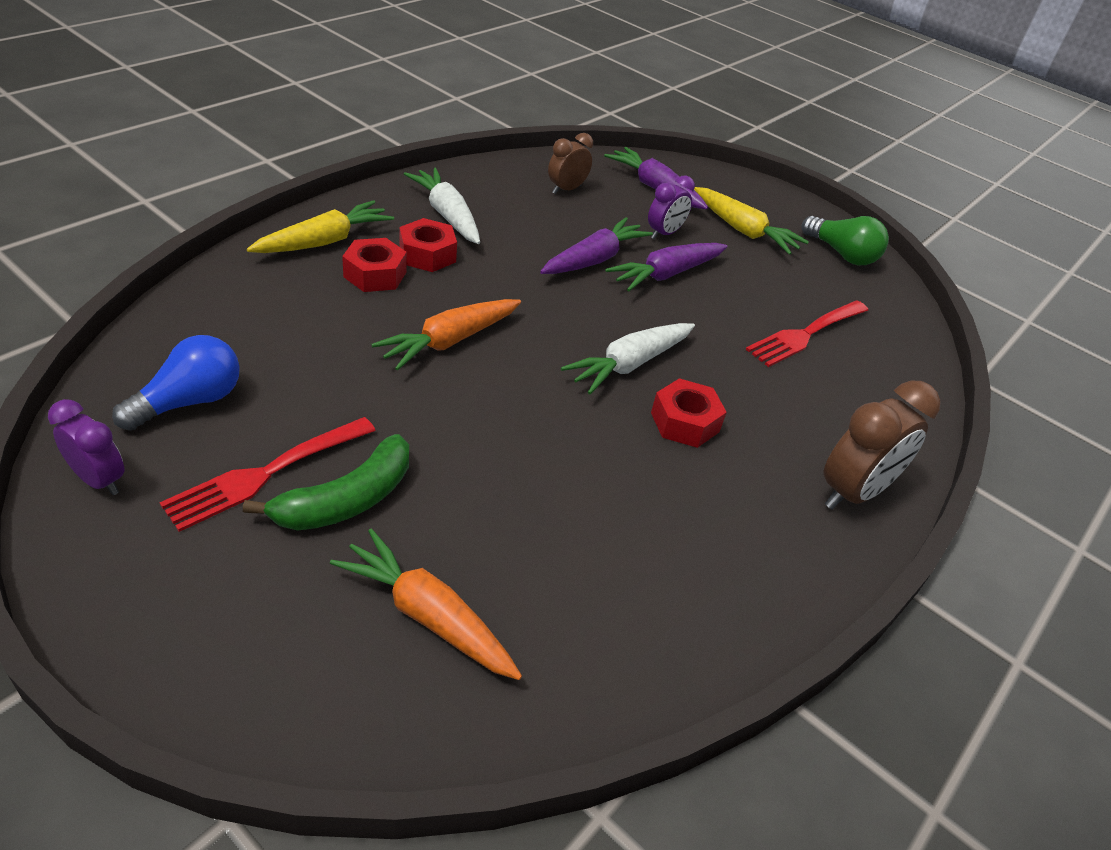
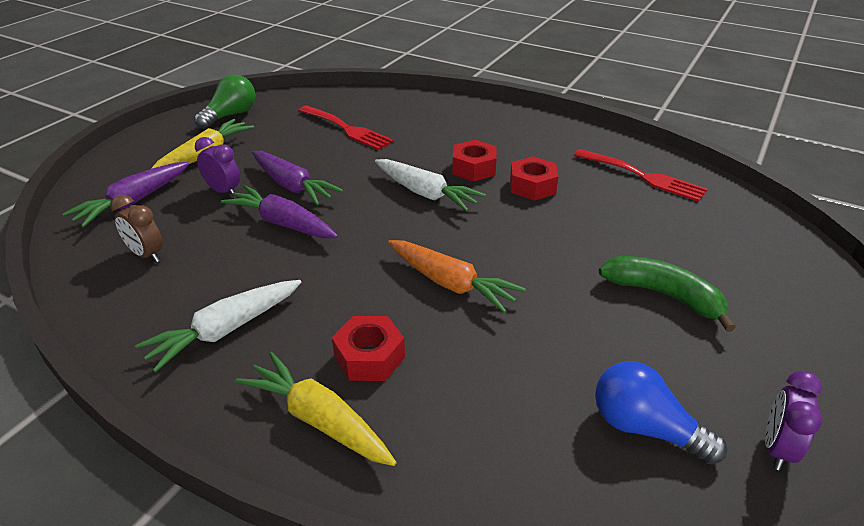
camera: 95 degrees left, 5 degrees down
red fork [160,417,376,532] -> red fork moved to [574,149,708,202]
orange carrot [330,528,522,680] -> none
red nut [399,218,457,272] -> red nut moved to [510,156,558,201]
brown clock [824,381,941,510] -> none

